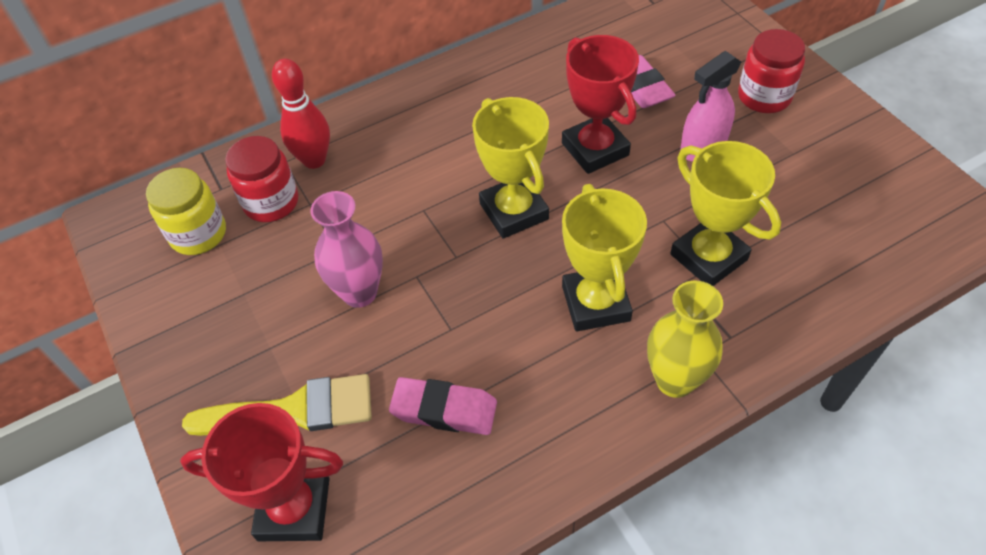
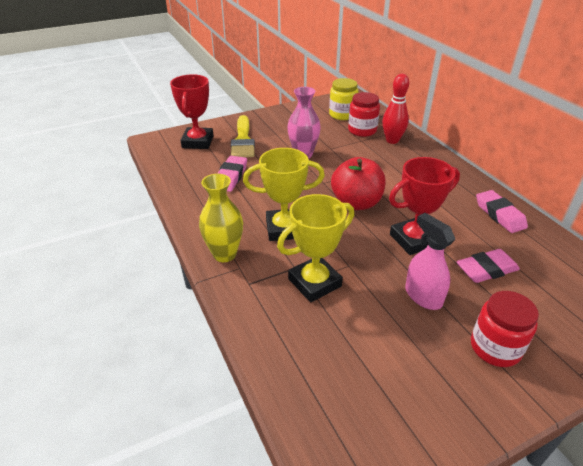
camera: 90 degrees right, 15 degrees down
yellow trophy [472,97,549,239] -> red apple [331,157,386,210]
none -> pink eraser [476,190,528,233]

